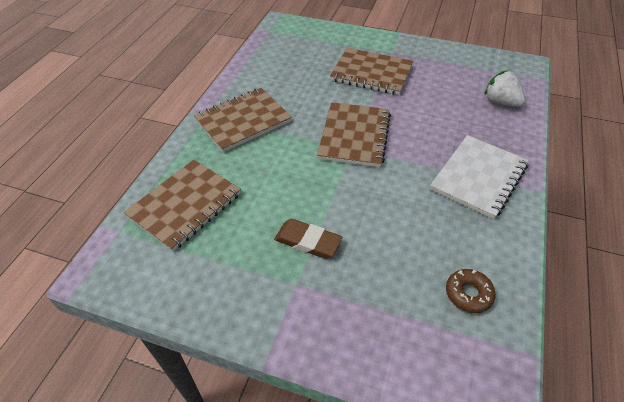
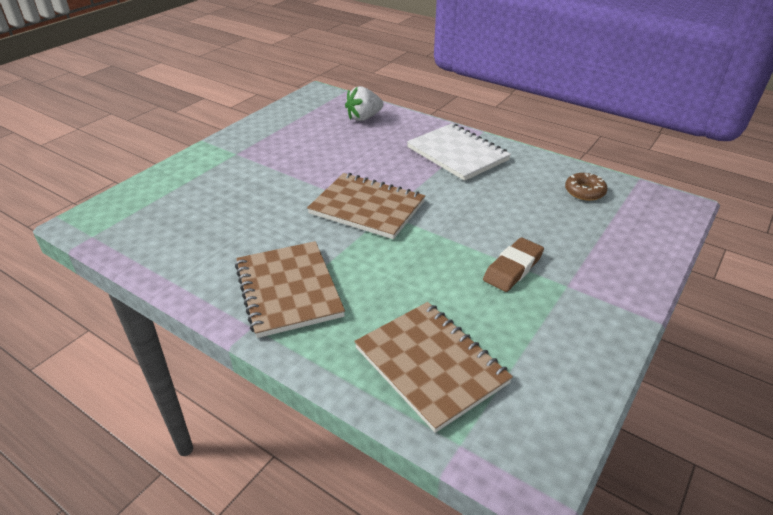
camera: 75 degrees left, 10 degrees down
brown notebook [330,48,413,95] -> none

